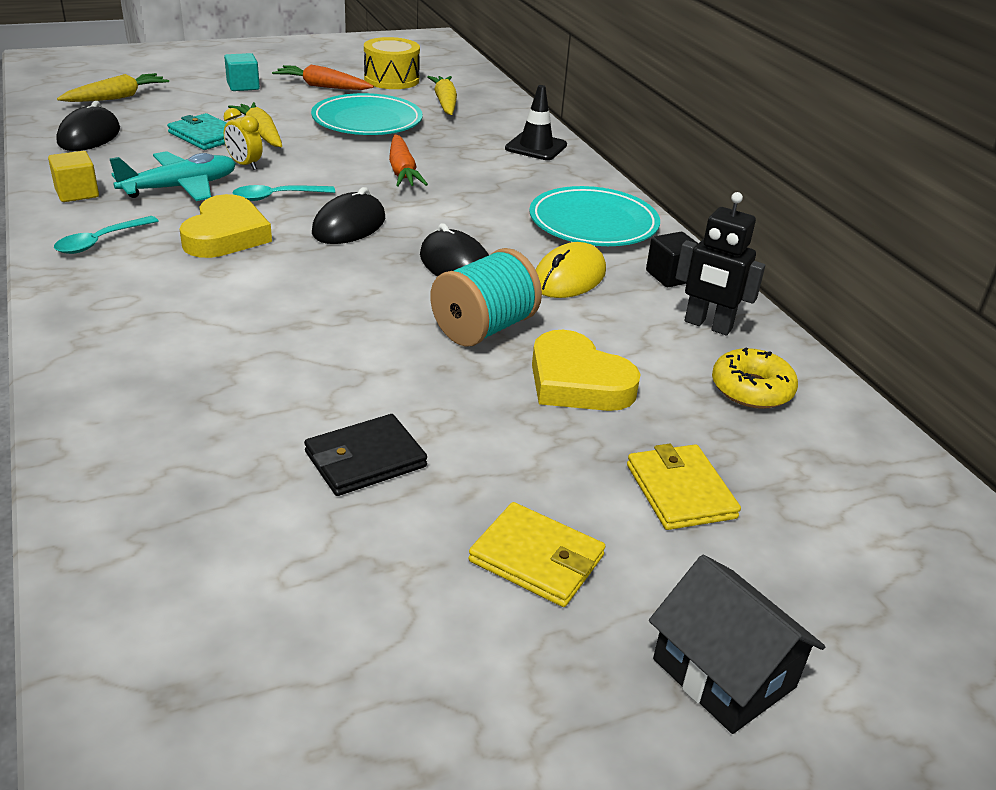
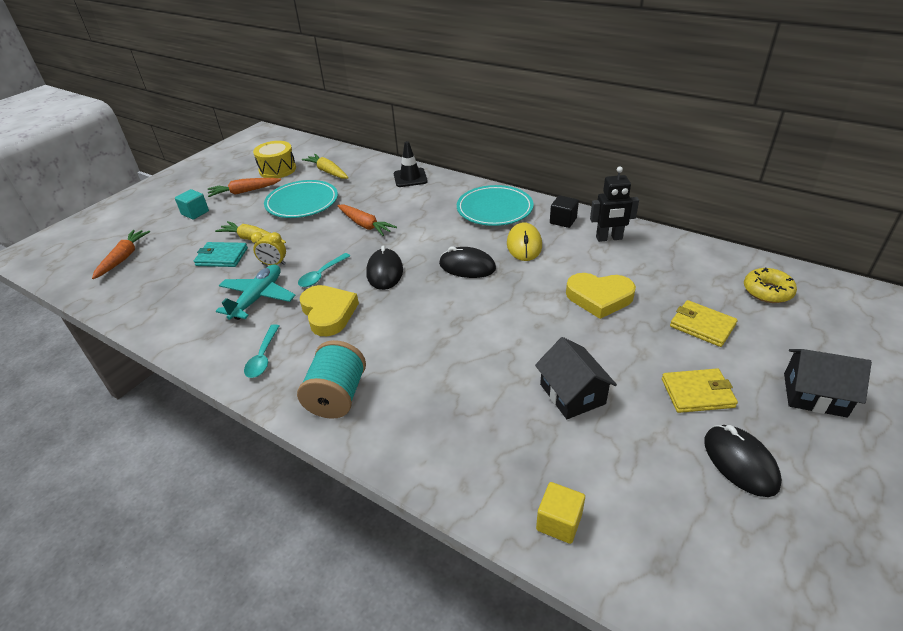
camera: 30 degrees left, 5 degrees up
yellow cube [48,151,99,202] -> yellow cube moved to [536,482,585,544]
black mouse [56,101,120,151] -> black mouse moved to [704,425,782,497]
yellow carrot [57,73,169,102] -> orange carrot [92,230,151,279]
black wallet [304,414,427,496] -> black house [535,337,617,419]
turquoise spool [430,248,542,347] -> turquoise spool moved to [297,340,366,419]
yellow donut [712,347,798,409] -> yellow donut moved to [744,267,797,303]

